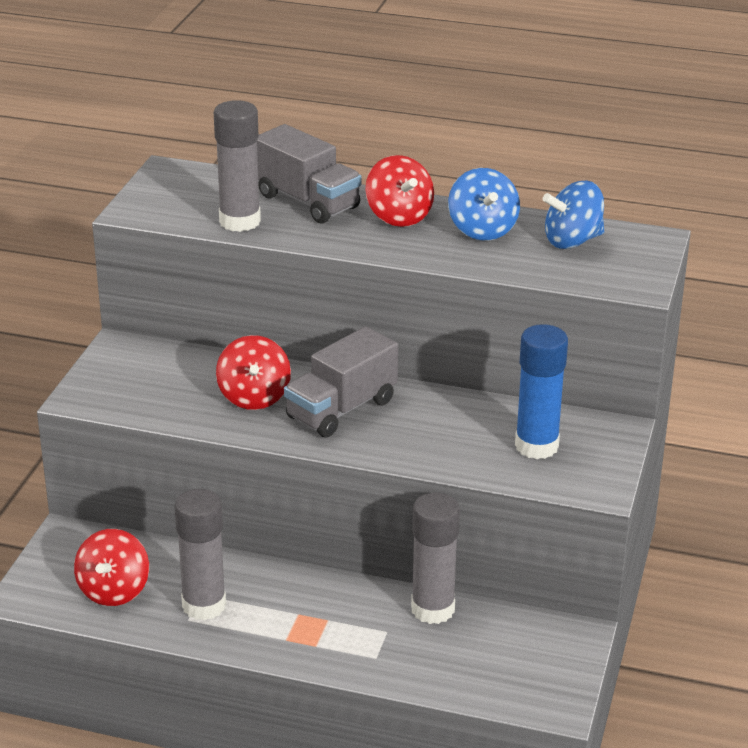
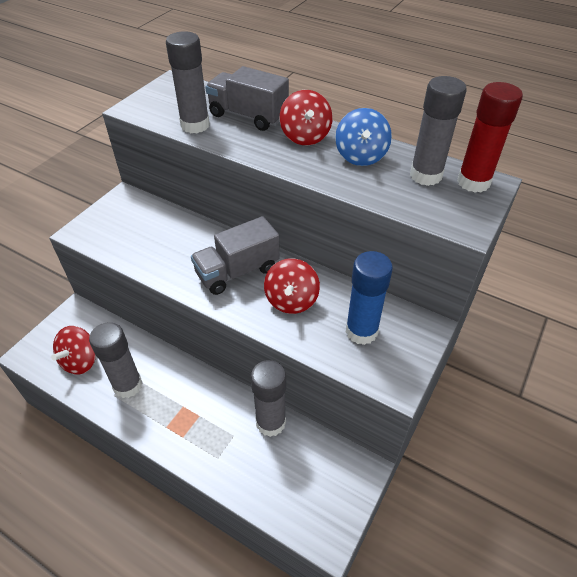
camera: 15 degrees right, 15 degrees up
red spinning top [216,335,291,410] -> red spinning top moved to [264,258,320,314]
grey truck [257,124,362,224] -> grey truck turned 150 degrees clockwise [205,66,289,131]
blue spinning top [543,181,604,249] -> grey glue stick [410,76,467,186]
none -> red glue stick [457,82,523,193]

